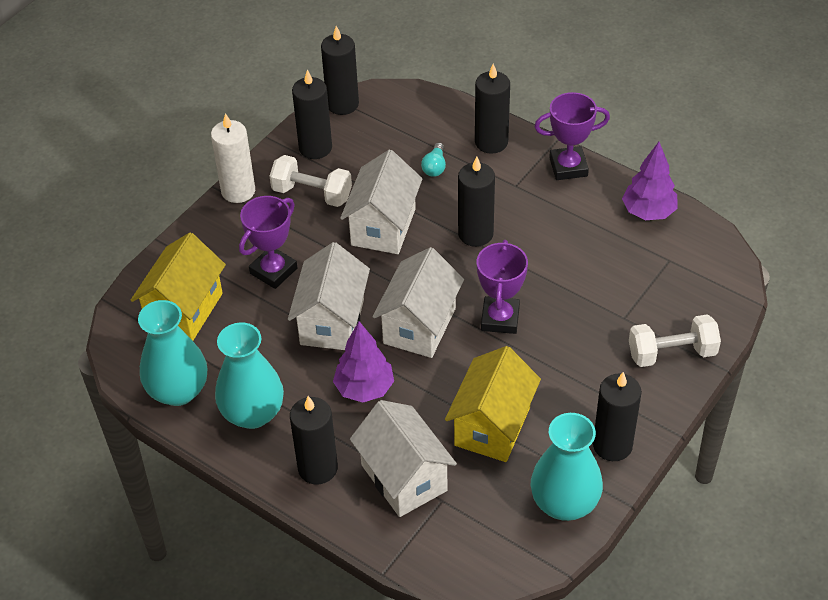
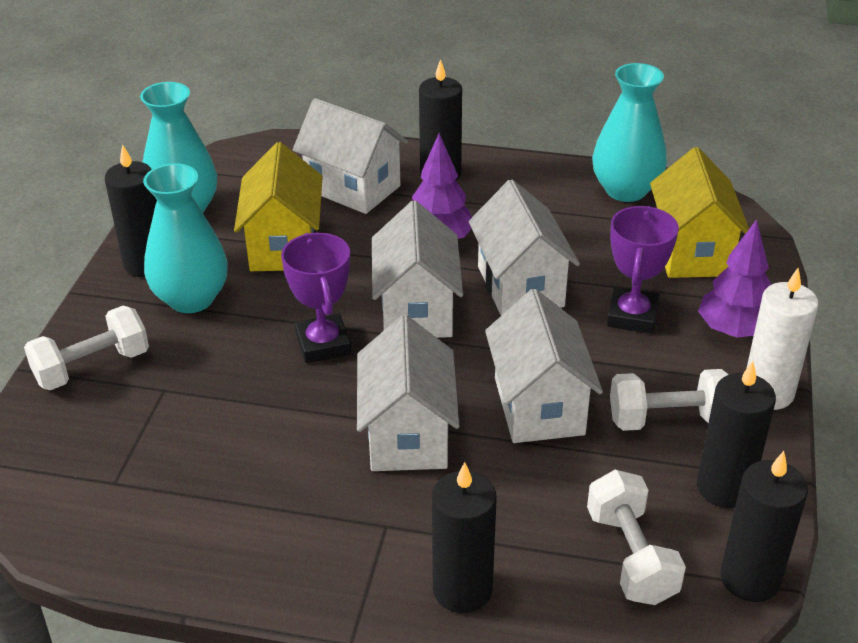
camera: 155 degrees right, 10 degrees down
turquoise vase [215,323,284,429] -> turquoise vase moved to [143,163,228,313]
turquoise light bulb [421,143,446,177] -> none
black candle [458,157,495,247] -> white house [357,315,459,471]
purple trophy [534,92,610,180] -> none
purple tree [622,142,678,220] -> purple tree moved to [698,219,771,338]
none -> white dumbbell [587,470,686,605]

